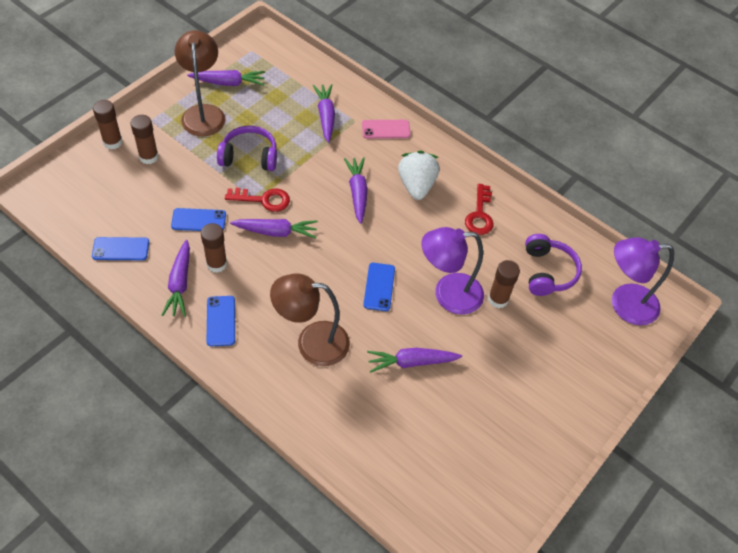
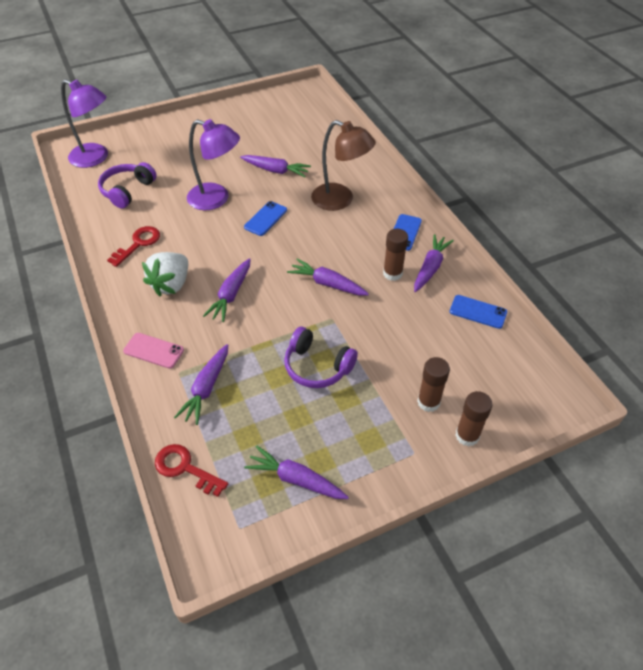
camera: 150 degrees left, 5 degrees down
blue phone [171,208,226,231] -> none
brown lamp [175,30,226,136] -> none
red key [225,188,290,212] -> red key moved to [155,444,228,497]
brown glue stick [488,260,520,308] -> none

